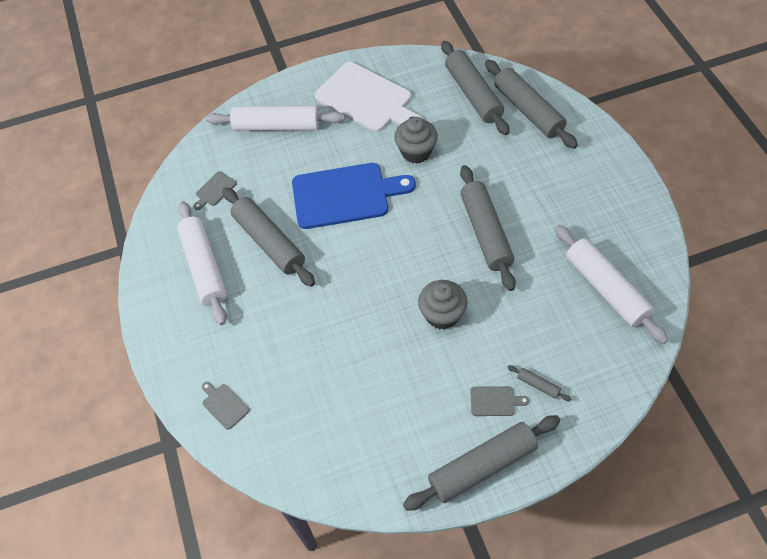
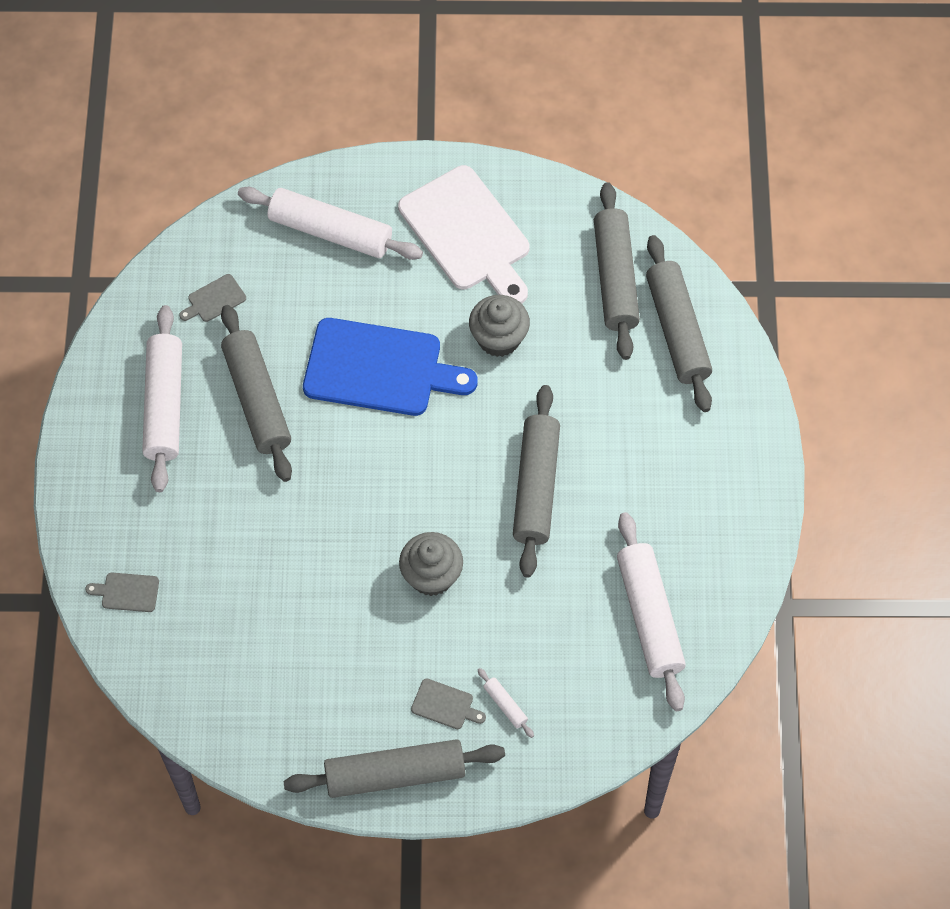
camera: 15 degrees right, 5 degrees up
grey cutting board [202,382,250,430] -> grey cutting board turned 60 degrees counterclockwise [86,573,159,612]
grey rolling pin [507,365,571,401] -> white rolling pin [478,668,534,738]

